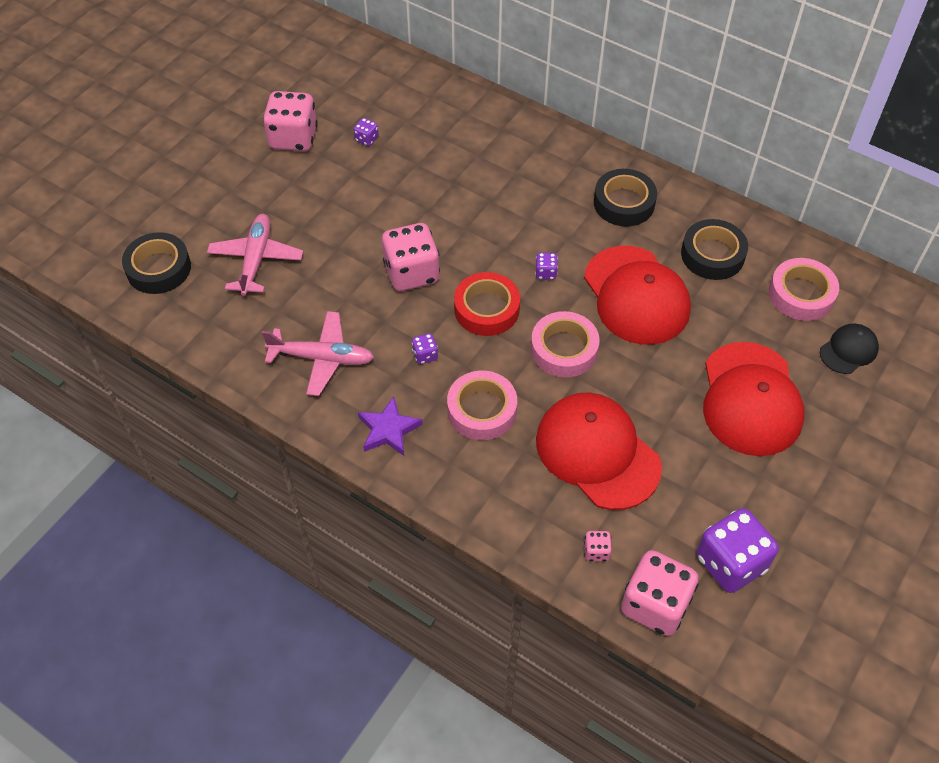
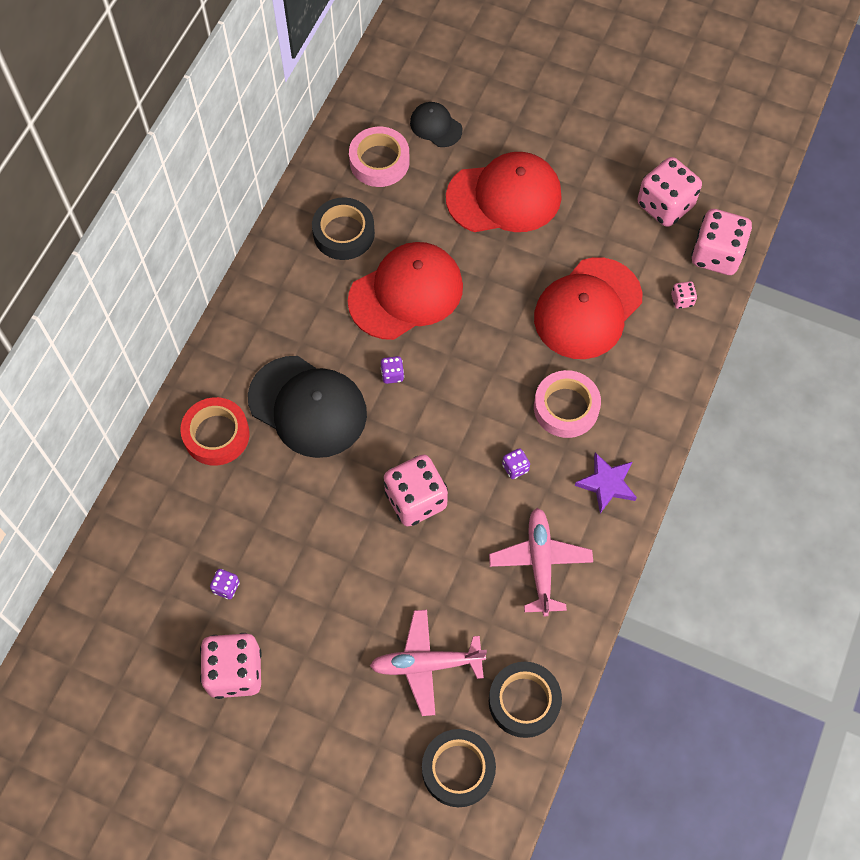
camera: 100 degrees left, 10 degrees up
red tape [454,272,520,336] -> red tape moved to [180,397,250,466]
pink tape [531,311,600,378] -> none
black tape [594,169,657,227] -> black tape moved to [489,662,562,738]
purple dice [697,508,779,593] -> pink dice [637,157,702,227]
none -> black cap [248,356,367,458]

